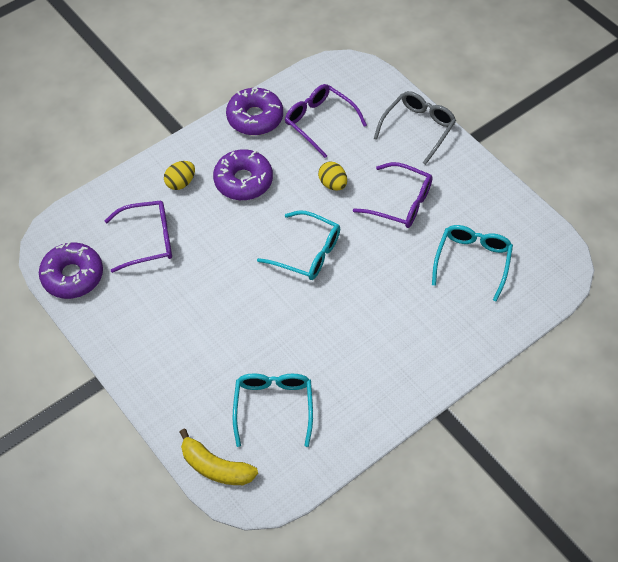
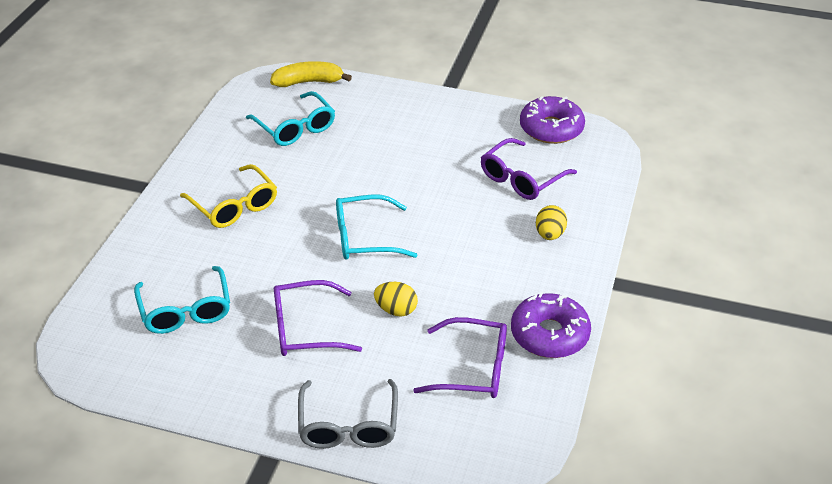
camera: 145 degrees right, 15 degrees down
purple donut [213,149,273,200] -> none
none -> yellow glasses [180,164,277,228]

